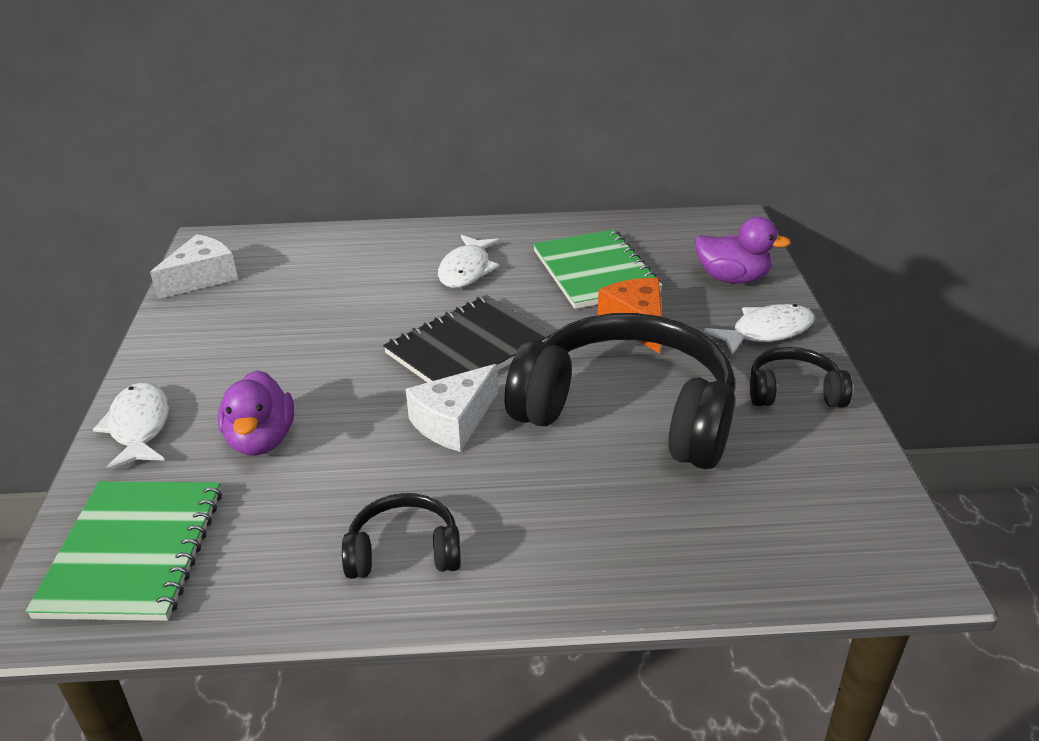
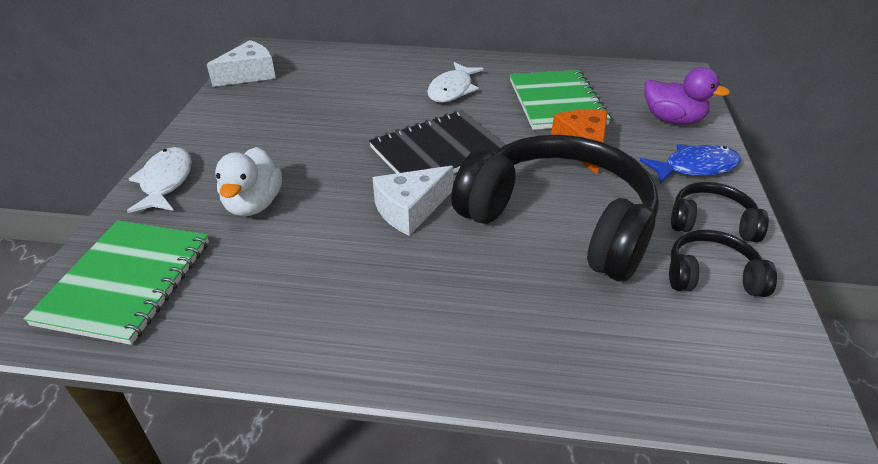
camera: 10 degrees right, 5 degrees up
purple duck [218,370,294,456] -> white duck [215,147,282,216]
black headphones [342,493,461,579] -> black headphones moved to [669,230,777,297]
white fish [704,304,814,355] -> blue fish [640,144,741,184]

